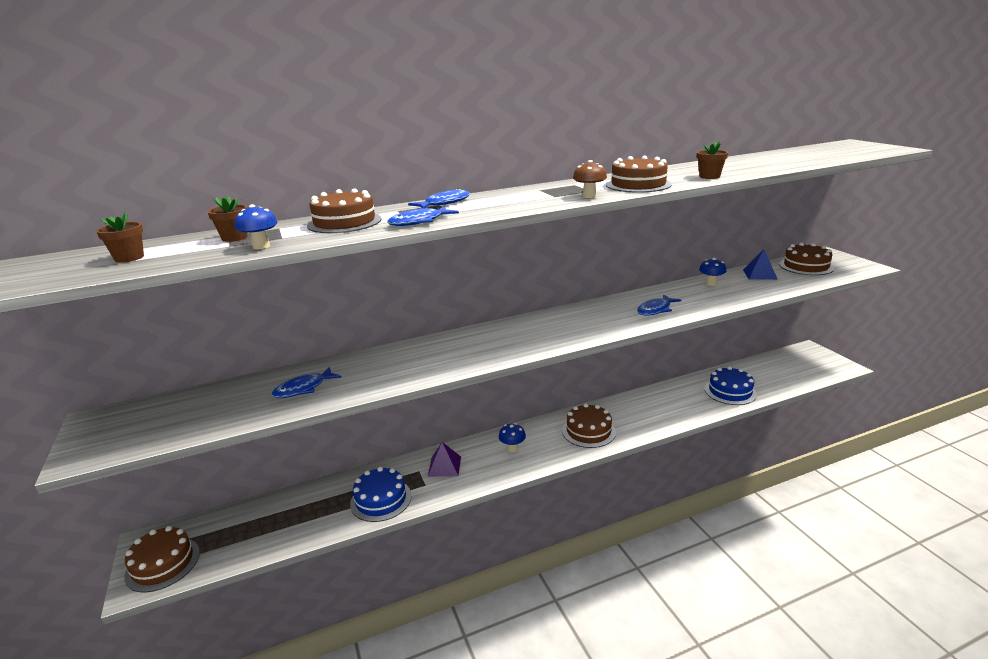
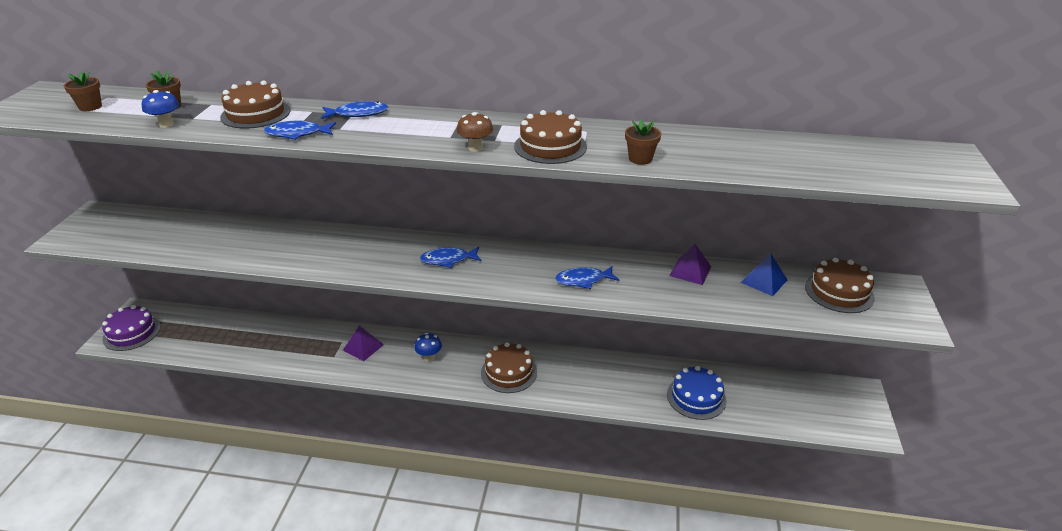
camera: 30 degrees right, 10 degrees up
brown cake [124,526,200,593] -> purple cake [102,305,161,351]
blue fish [272,367,341,398] -> blue fish moved to [420,247,481,268]
blue cake [350,467,412,522] -> none
blue mushroom [699,258,726,286] -> purple pyramid [669,244,711,285]

